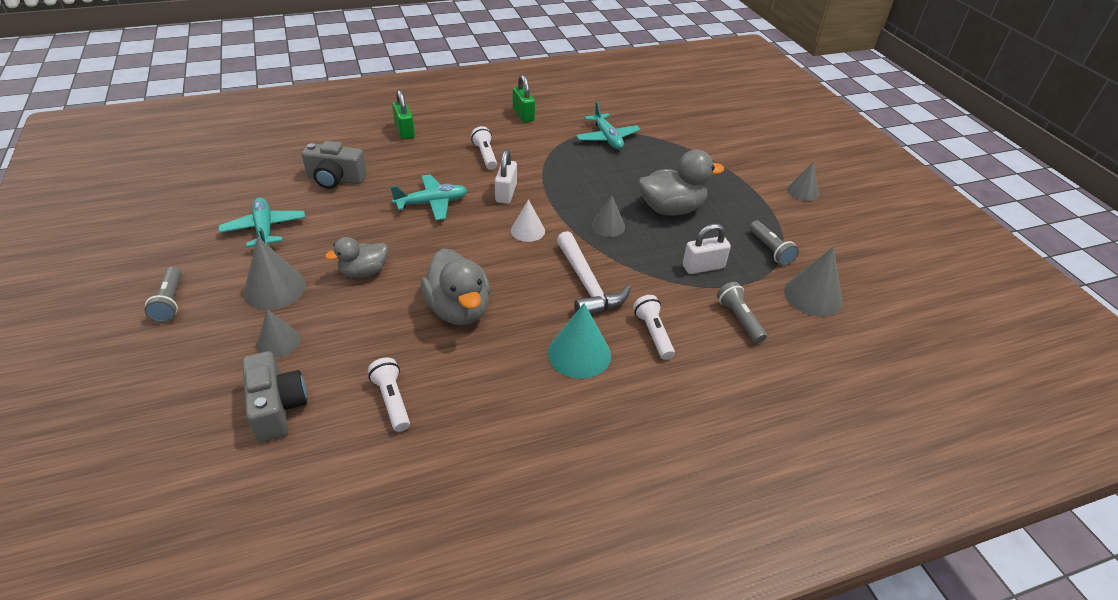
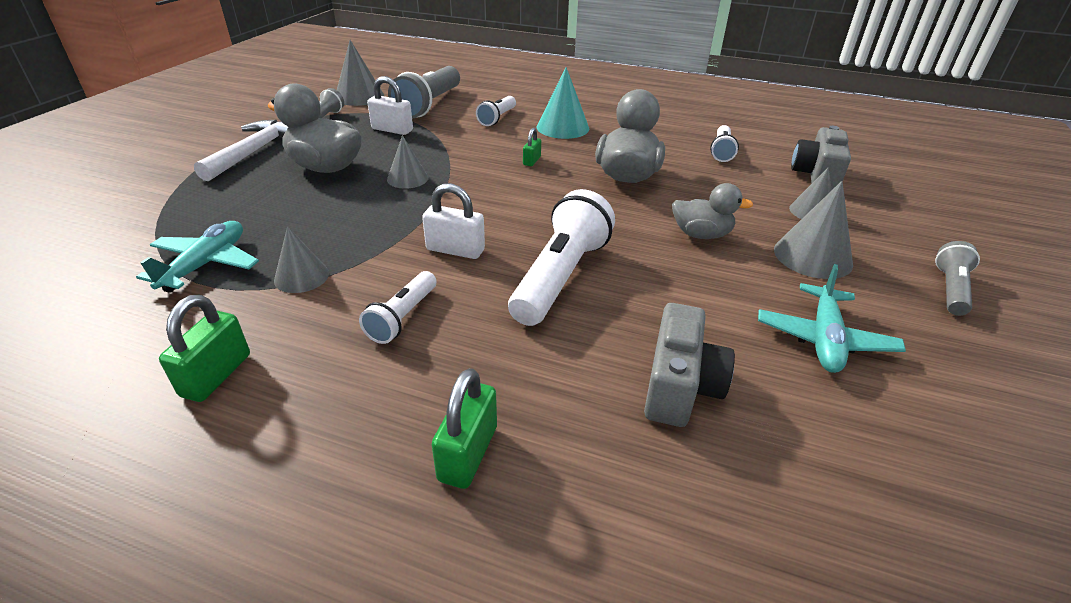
camera: 140 degrees left, 5 degrees down
grey camera [302,141,367,189] -> grey camera turned 60 degrees clockwise [644,303,735,427]
turquoise plane [390,175,468,220] -> white flashlight [508,189,615,326]
white padlock [495,150,517,204] -> white padlock turned 60 degrees clockwise [422,183,485,259]
white cone [511,199,545,242] -> none
white hammer [557,231,631,315] -> white hammer moved to [194,120,288,181]
grey flashlight [717,282,767,343] -> grey flashlight [388,66,460,119], size x1.82
grey cone [787,162,819,201] -> grey cone moved to [274,226,329,293]
none -> green padlock [523,128,541,166]

